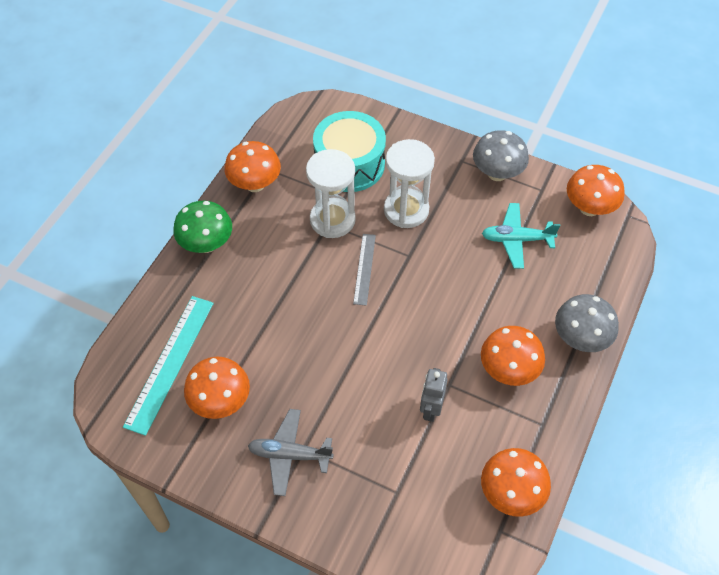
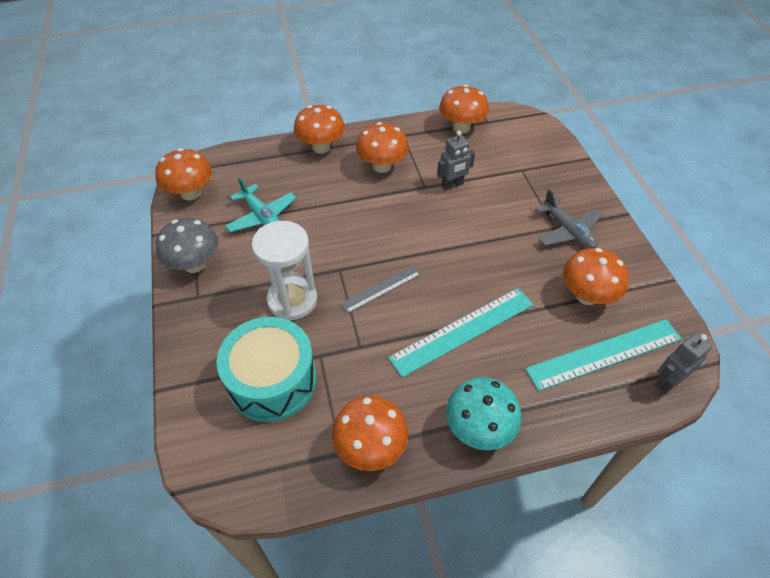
camera: 130 degrees left, 5 degrees down
green mushroom [173,201,232,253] -> turquoise mushroom [446,377,522,450]
white hourglass [306,149,356,238] -> none
grey mushroom [555,294,619,352] -> orange mushroom [294,105,345,153]
none -> turquoise ruler [388,288,534,378]
none -> grey robot [655,332,713,392]

